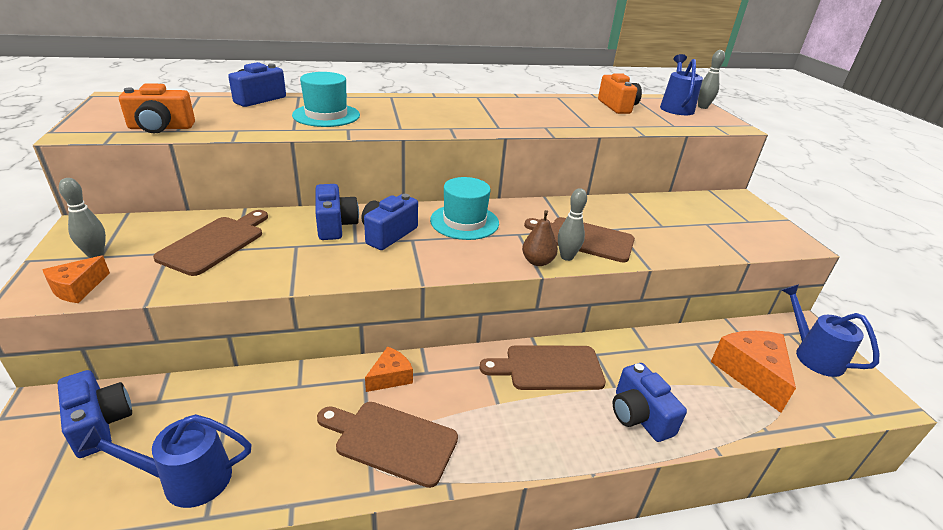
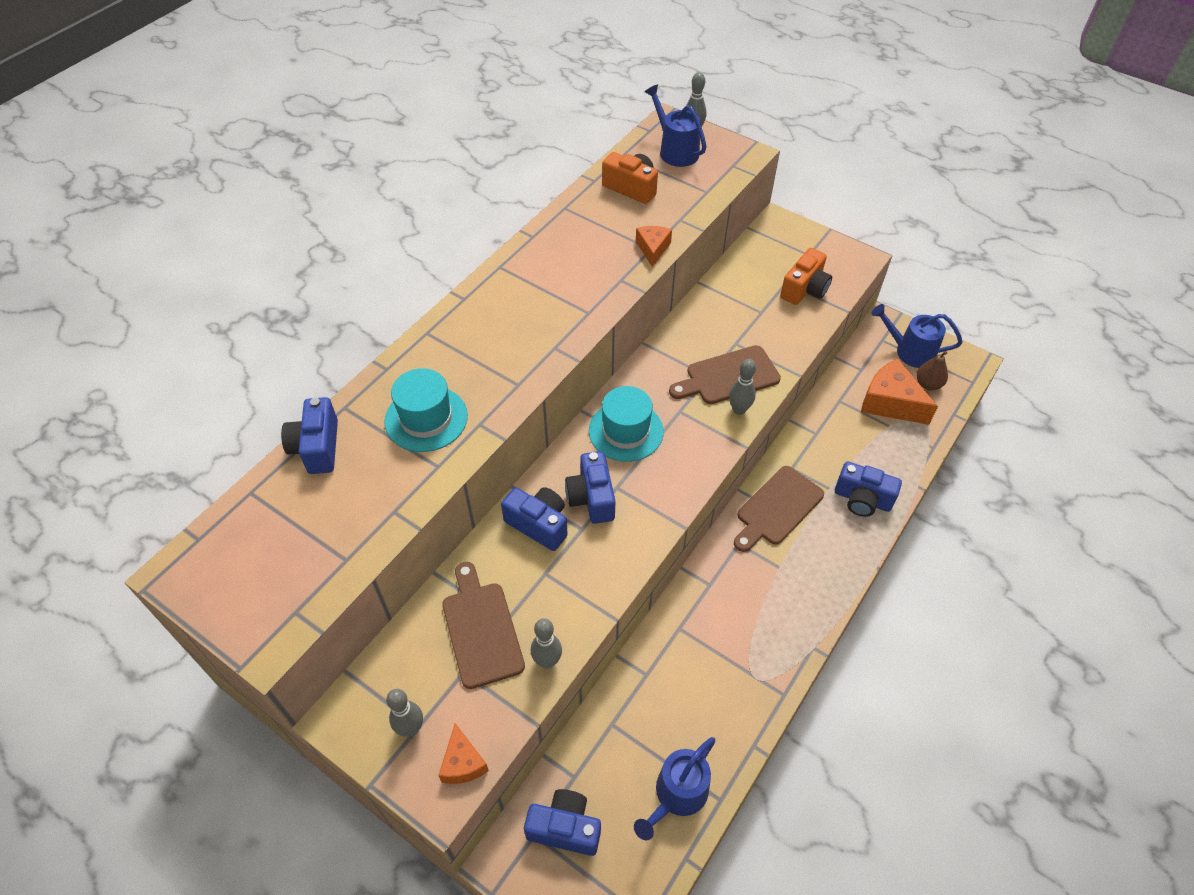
camera: 40 degrees left, 20 degrees up
orange camera [119,83,195,133] -> orange camera moved to [780,248,832,305]
brown cutting board [317,402,458,488] -> none
orange cheese [365,346,413,392] -> orange cheese moved to [636,226,672,267]
brown pear [522,210,558,266] -> brown pear moved to [916,351,948,390]
none -> grey bowling pin [531,618,562,668]

